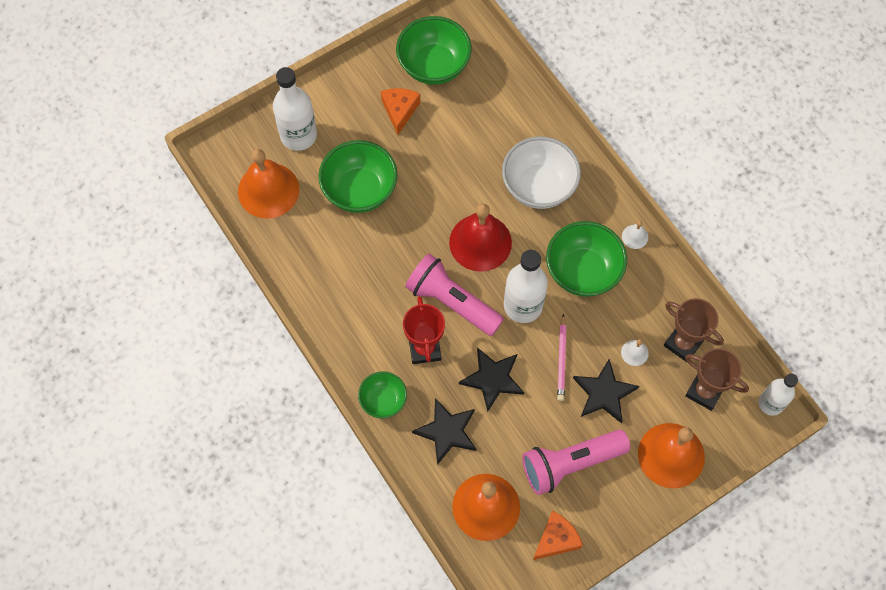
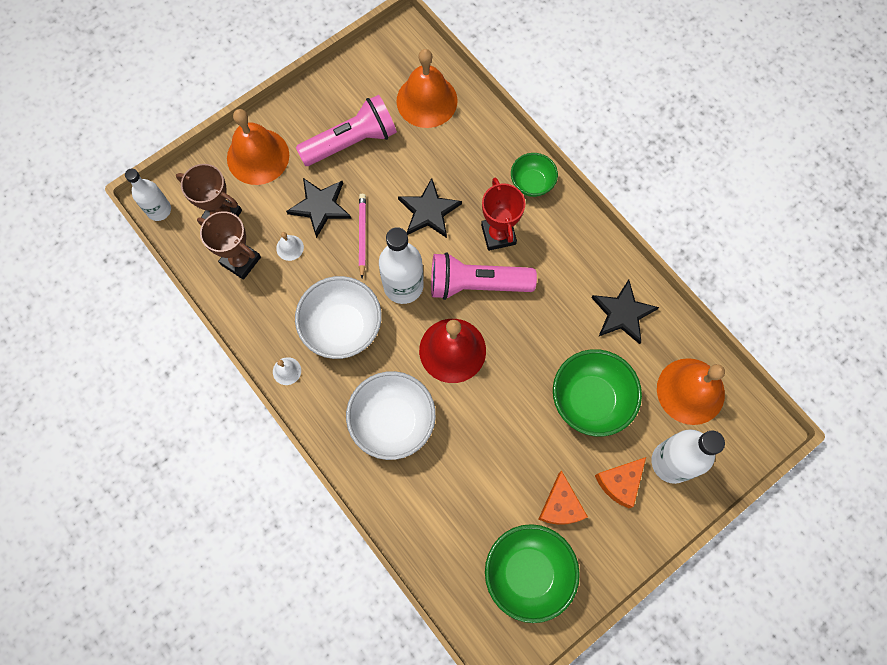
camera: 175 degrees right, 5 degrees up
pink flashlight [405,254,504,336] -> pink flashlight turned 150 degrees clockwise [431,253,537,300]
black star [412,398,477,465] -> black star moved to [591,279,659,344]
orange cheese [533,511,583,560] -> orange cheese moved to [595,457,646,508]
green bowl [546,221,627,297] -> white bowl [295,276,382,359]

